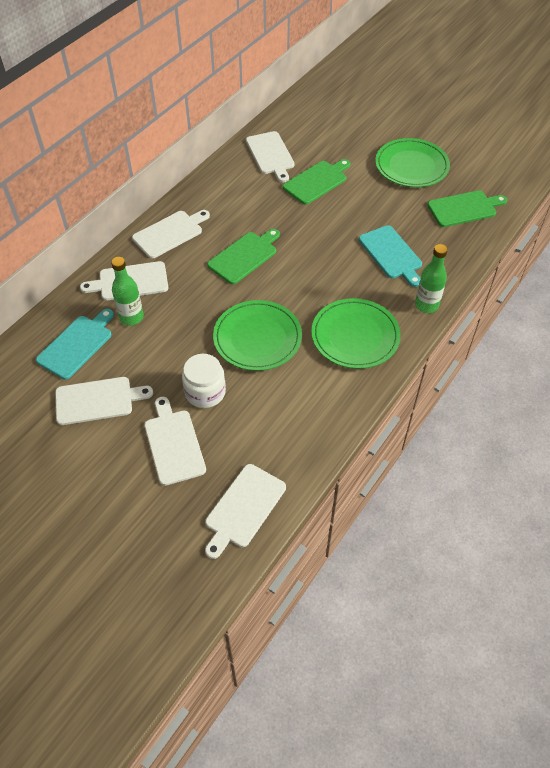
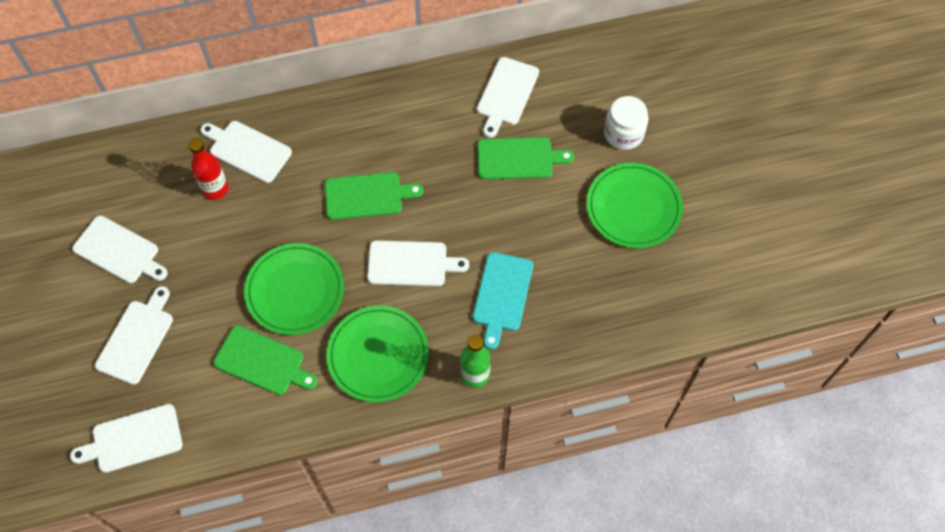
camera: 40 degrees right, 10 degrees up
turquoise cutting board [36,309,114,380] -> none
green bottle [111,257,144,326] -> red bottle [188,138,228,200]
white cutting board [132,210,210,258] -> white cutting board moved to [367,240,469,286]
white jar [182,354,226,408] -> white jar moved to [604,96,648,150]
green cutting board [427,190,507,227] -> green cutting board moved to [213,325,317,395]

